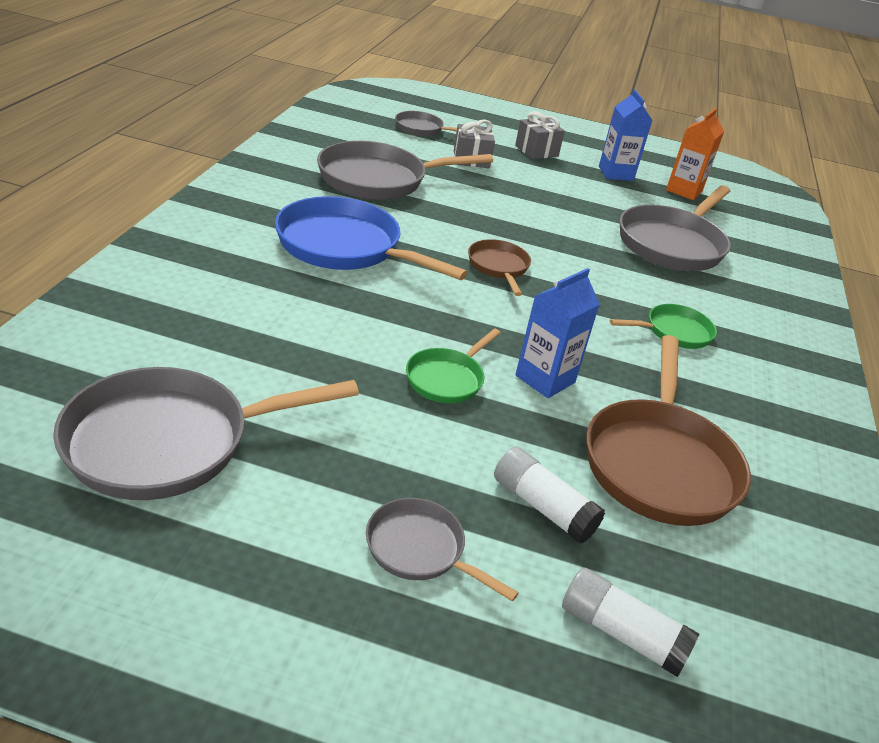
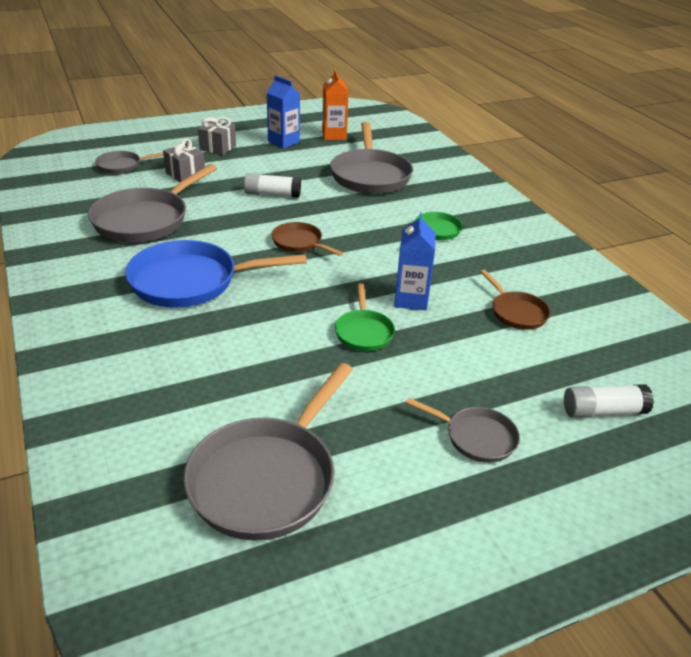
camera: 35 degrees left, 0 degrees up
grey pan [366,498,519,602] -> grey pan turned 150 degrees counterclockwise [406,398,520,463]
white glue stick [494,447,605,544] -> white glue stick moved to [244,173,301,198]
brown pan [586,335,751,526] -> brown pan [480,270,551,330], size x0.52

